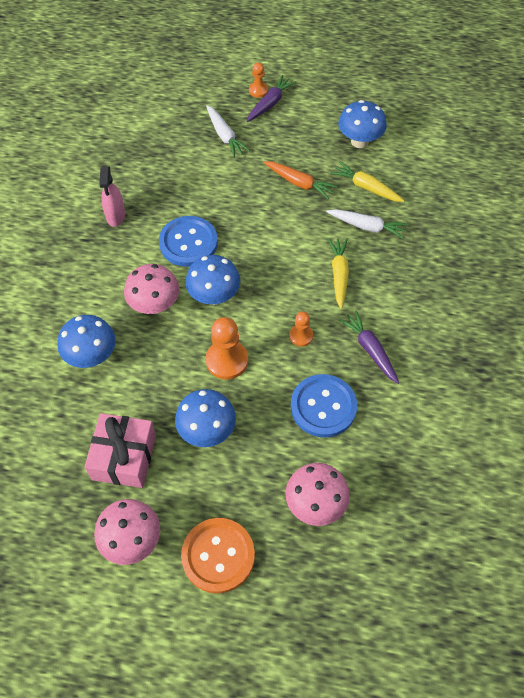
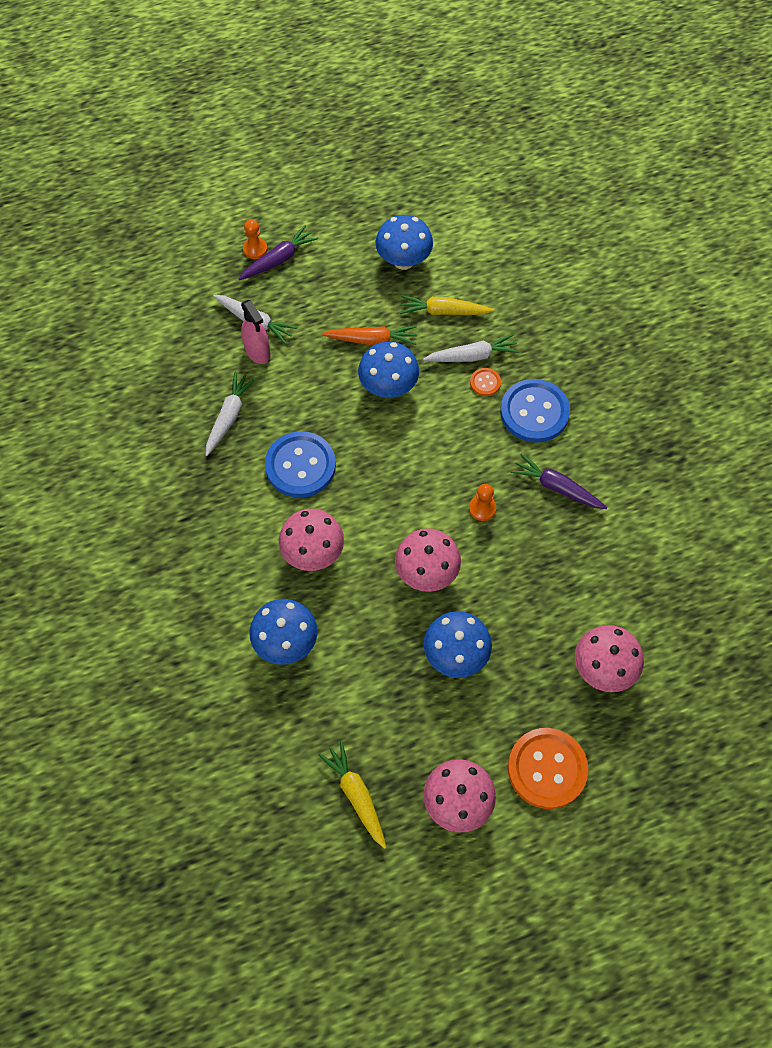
camera: 30 degrees left, 5 degrees up
pink gift [84,413,156,488] -> none
pink spray bottle [99,167,125,227] -> pink spray bottle moved to [241,300,271,364]
blue mushroom [185,255,240,305] -> blue mushroom moved to [358,342,419,398]
orange pawn [206,317,248,380] -> pink mushroom [395,528,461,592]
purple carrot [247,75,297,122] -> purple carrot turned 45 degrees clockwise [239,225,318,280]
blue button [291,374,357,438] -> blue button moved to [500,379,570,443]
yellow carrot [328,238,349,309] -> yellow carrot moved to [318,741,387,849]
none -> white carrot [206,372,256,456]
none -> orange button [470,368,501,396]

